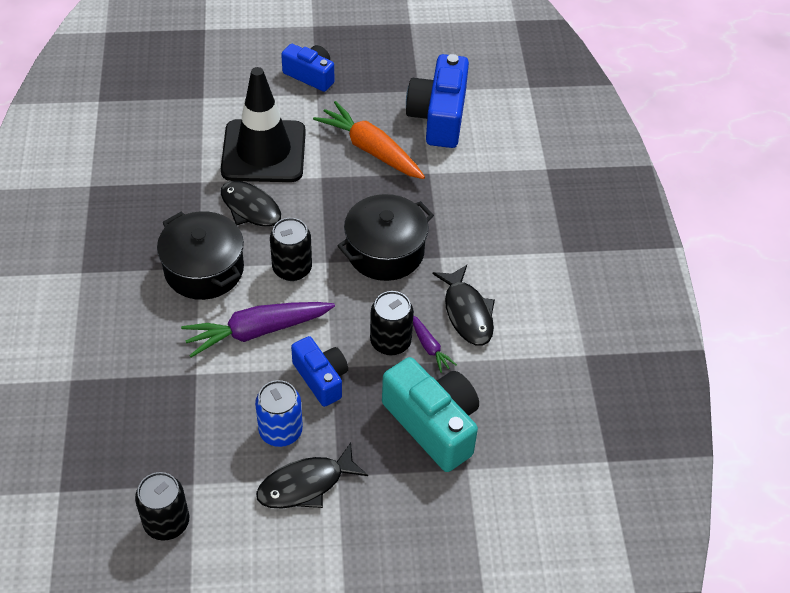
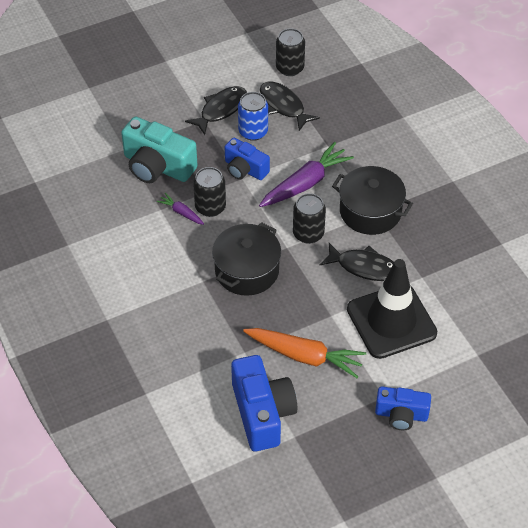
camera: 160 degrees right, 0 degrees up
black fish [432,265,495,346] -> black fish moved to [260,81,320,131]

